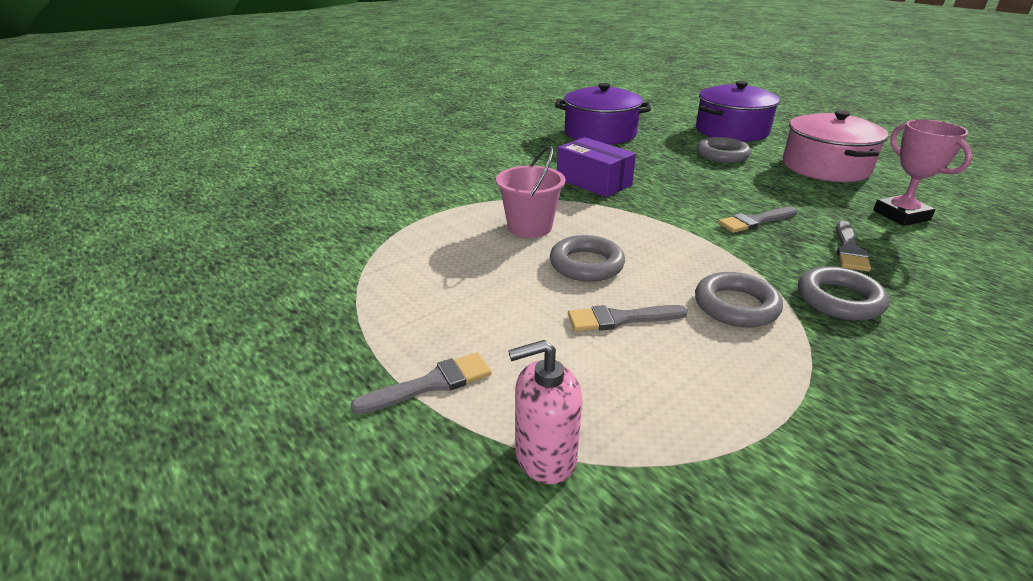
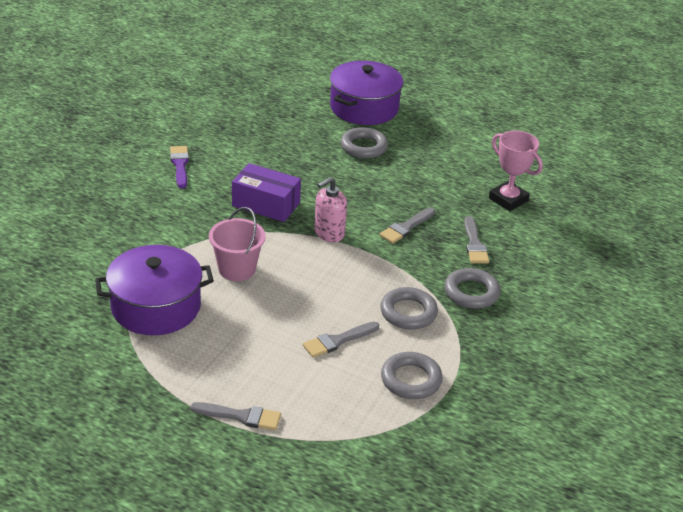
camera: 25 degrees left, 5 degrees up
grey brush [350,352,492,414] -> grey brush turned 60 degrees clockwise [190,402,281,430]
pink soap dispenser [508,340,582,484] -> pink soap dispenser moved to [314,177,347,242]
grey ring [550,235,625,282] -> grey ring moved to [381,352,443,399]
purple pot [555,83,651,145] -> purple pot moved to [95,245,214,335]
pink pot [783,110,889,182] -> none
none -> purple brush [170,146,189,188]

